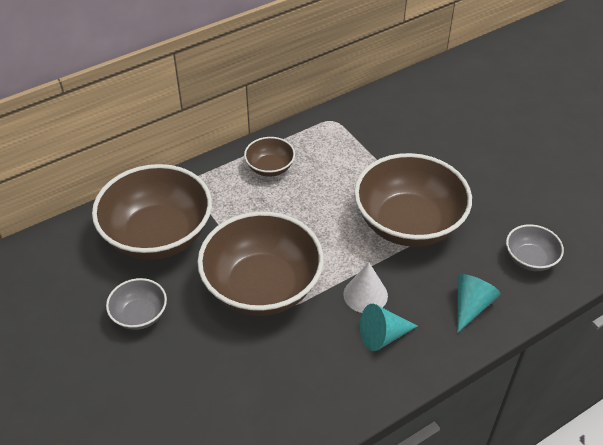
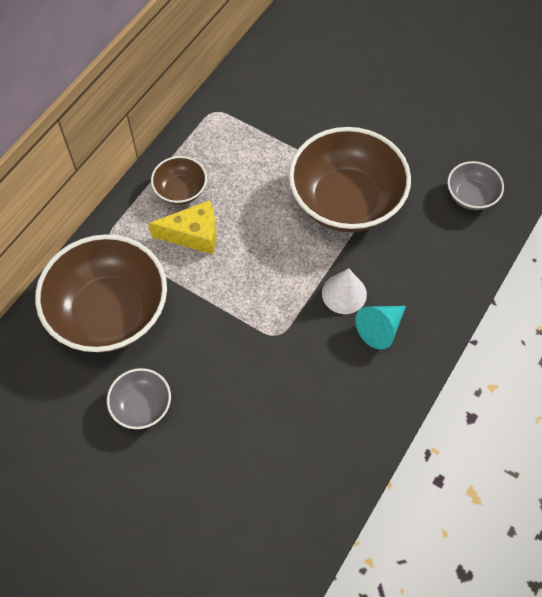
camera: 25 degrees left, 15 degrees up
brown bowl [197,211,324,316] -> none
turquoise cone [457,274,501,333] -> none
none -> yellow cheese [148,200,216,254]

